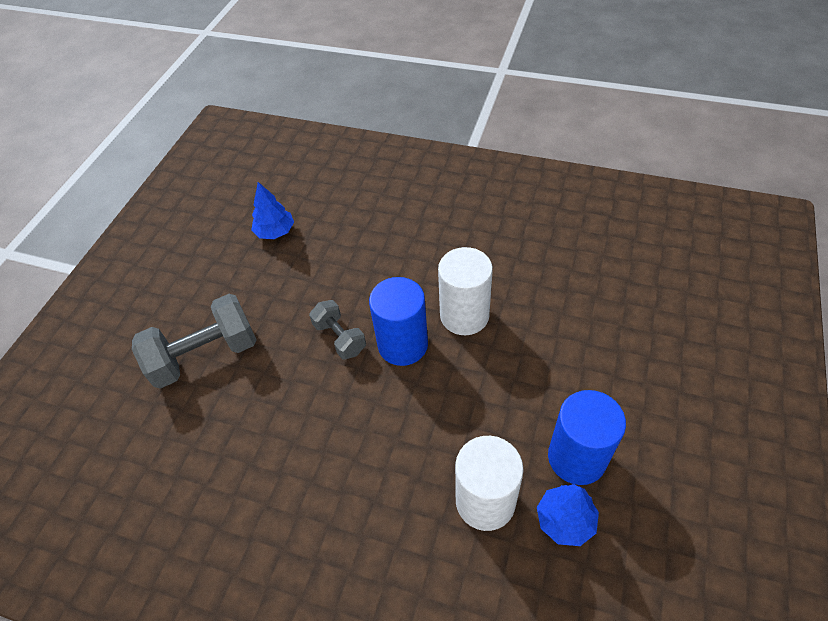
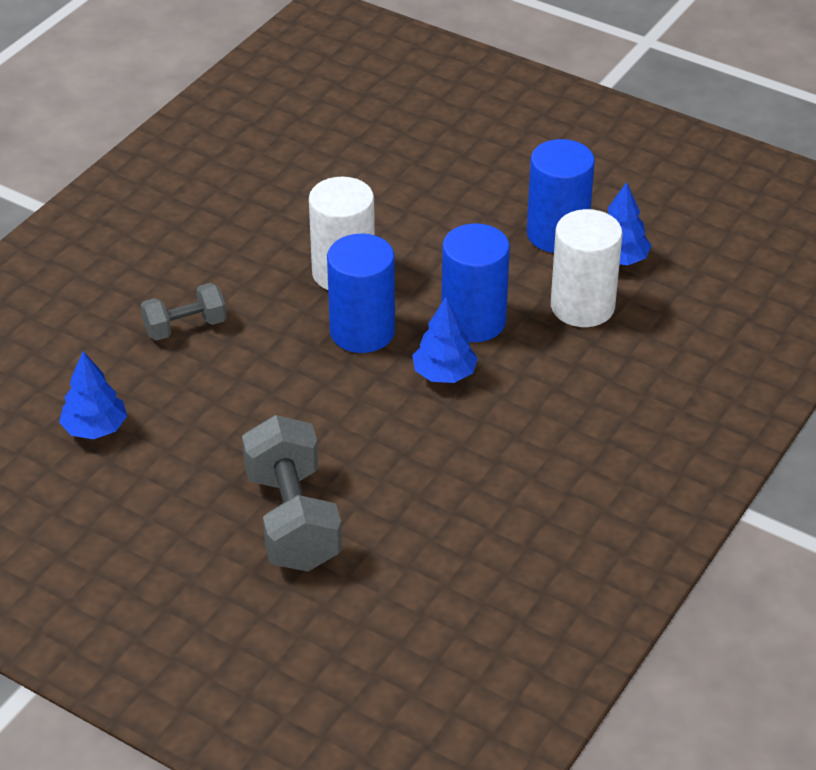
camera: 80 degrees left, 10 degrees down
grey dumbbell [309,300,366,359] -> grey dumbbell moved to [141,283,227,340]
none -> blue tree [412,297,478,383]
none -> blue cylinder [441,223,510,342]

